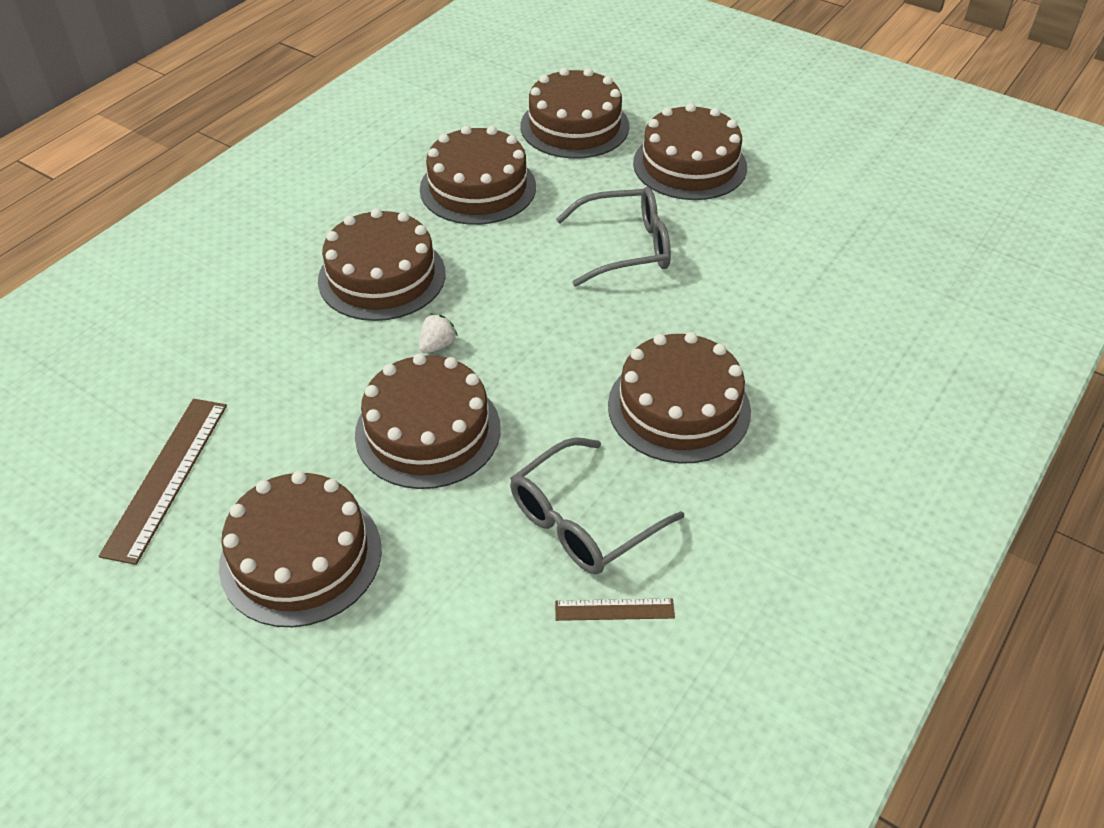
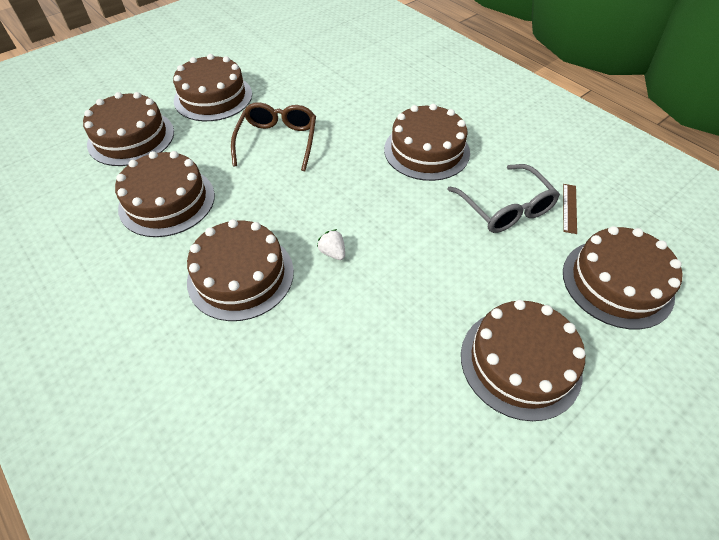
camera: 75 degrees left, 5 degrees up
brown ruler [99,399,227,565] -> none
brown cake [355,354,501,489] -> brown cake moved to [563,226,682,329]
grey glasses [556,187,671,287] -> brown glasses [231,102,316,171]

